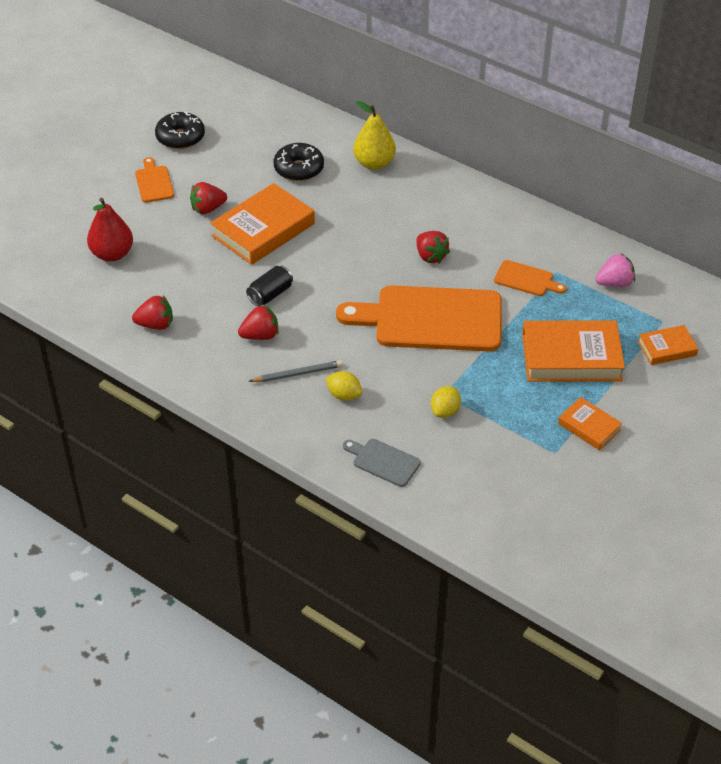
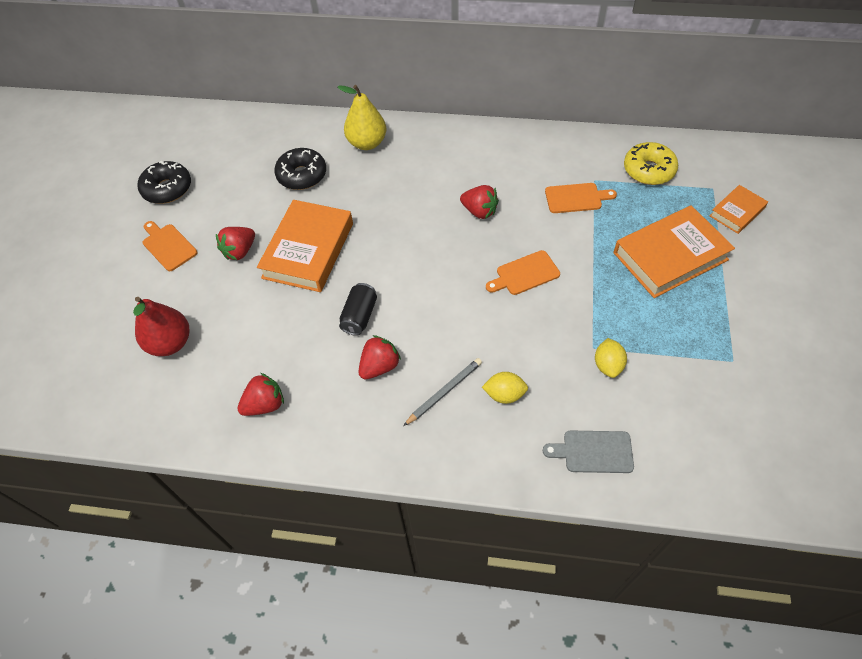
camera: 25 degrees left, 10 degrees up
orange cutting board [336,285,502,352] -> orange cutting board [486,250,560,295], size x0.44
orange book [558,397,622,450] -> none
pink strawberry [596,253,635,287] -> yellow donut [624,142,678,185]

